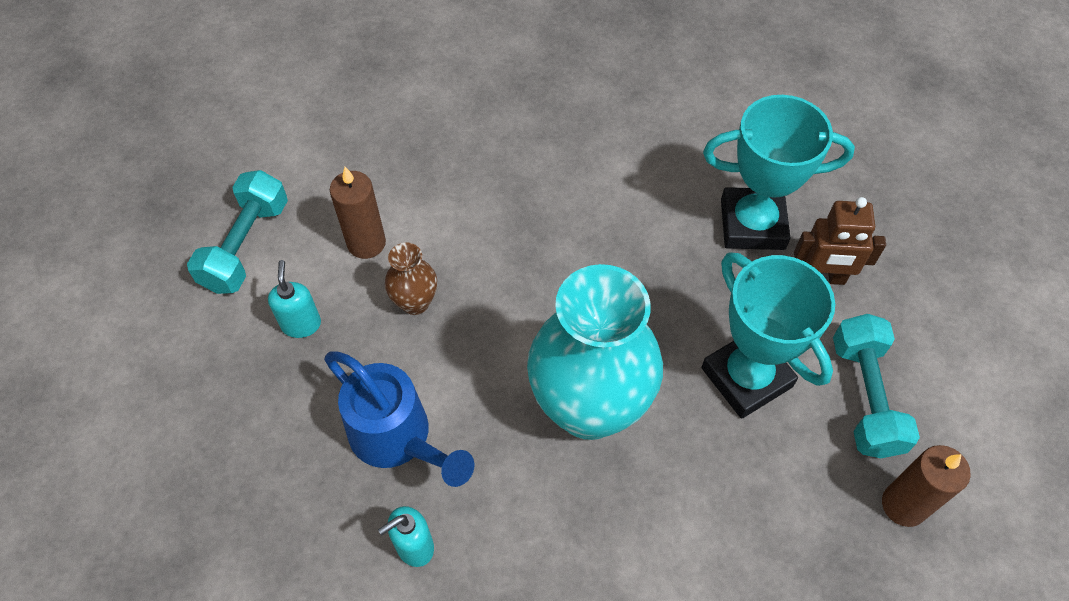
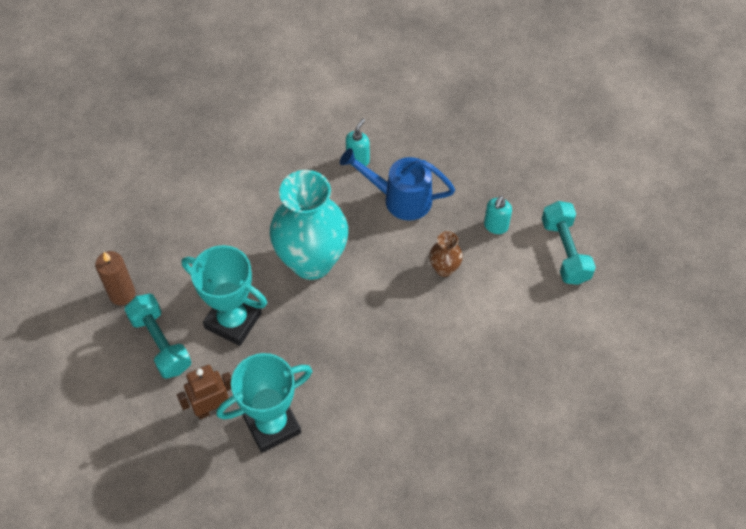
camera: 150 degrees right, 0 degrees up
turquoise soap dispenser [268,260,321,338] -> turquoise soap dispenser turned 60 degrees clockwise [484,196,512,234]
brown candle [330,167,386,259] -> none

